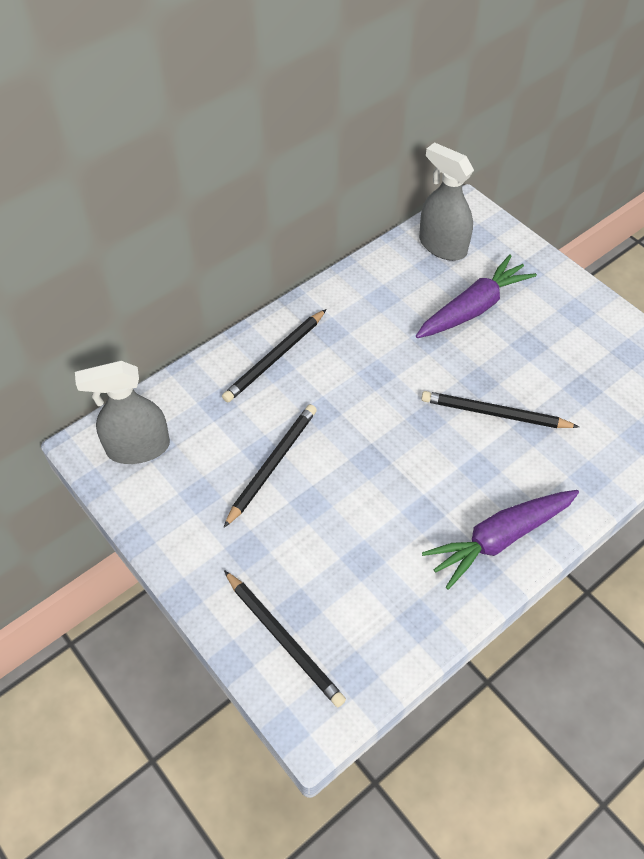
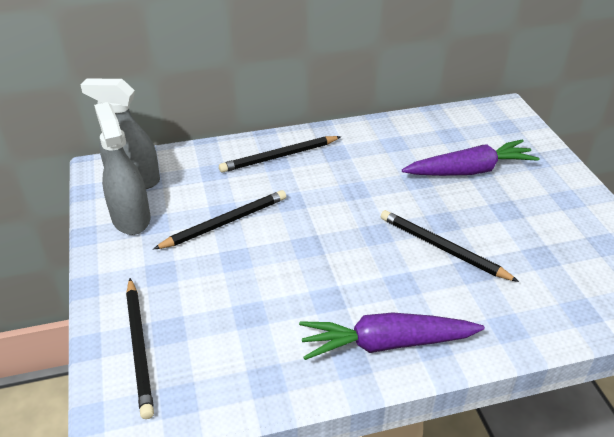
camera: 25 degrees right, 15 degrees down
grey spray bottle [419,142,474,261] -> grey spray bottle moved to [94,102,150,235]

